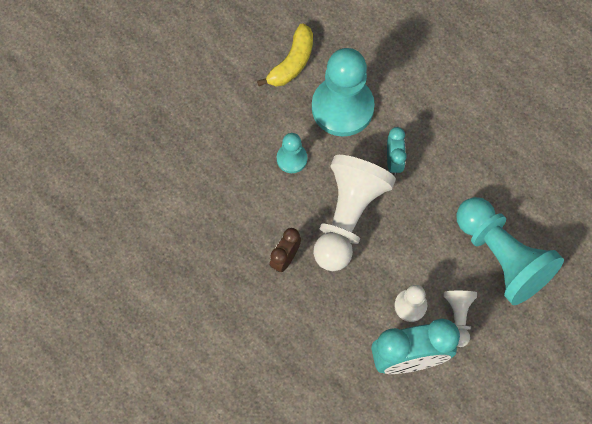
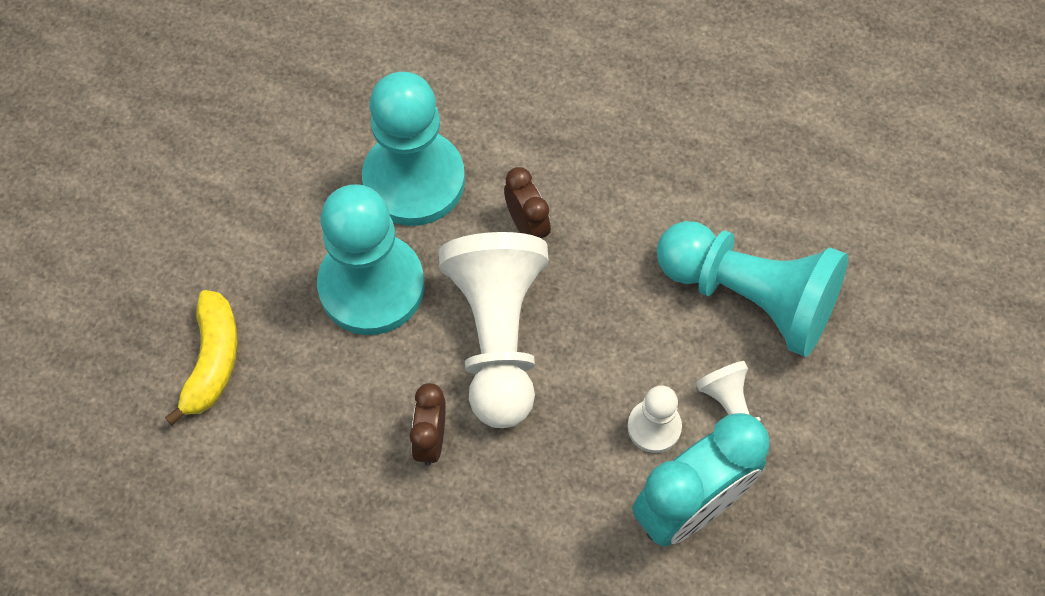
camera: 25 degrees left, 5 degrees down
yellow banana [257,23,313,86] -> yellow banana moved to [165,290,238,426]
turquoise pawn [277,133,307,173] -> turquoise pawn [317,184,424,335], size x2.06
turquoise clock [387,127,407,175] -> brown clock [504,167,551,239]

